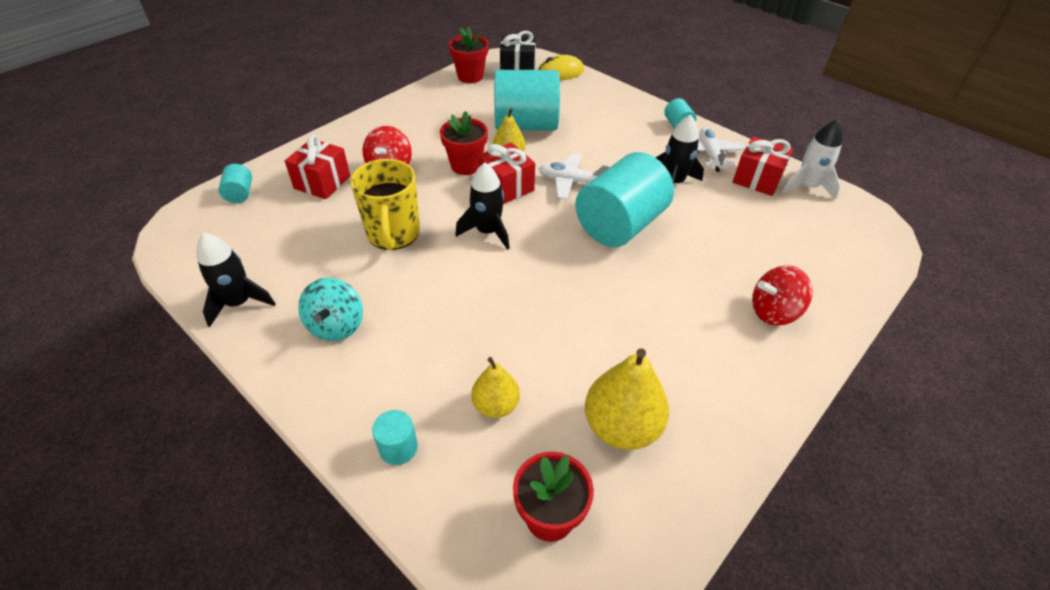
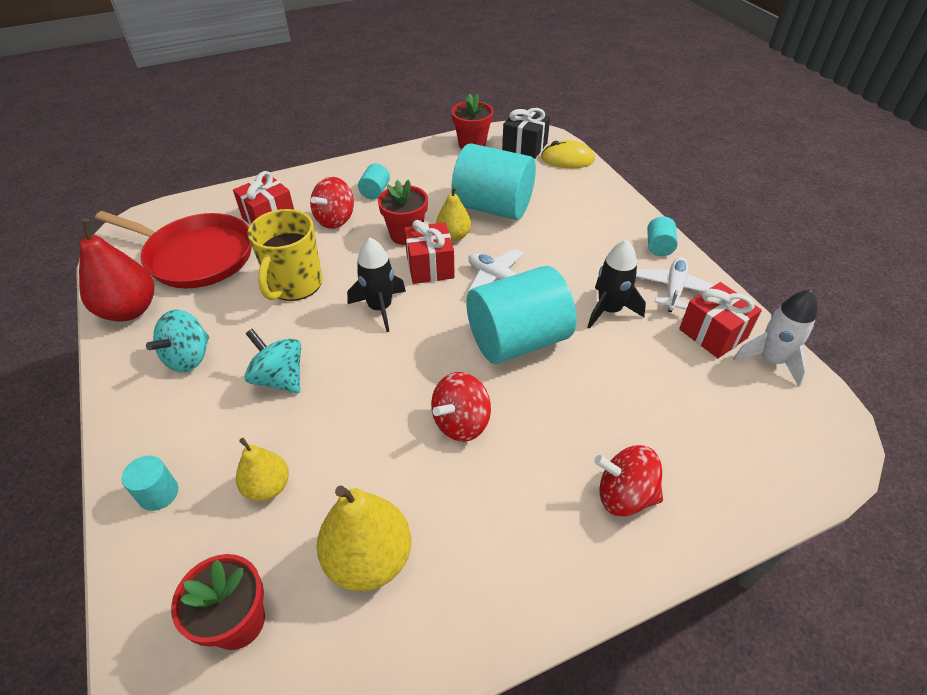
camera: 25 degrees right, 0 degrees up
black rocket [197,233,275,327] -> red pear [79,218,154,322]
turquoise cylinder [218,164,252,203] -> turquoise cylinder moved to [358,164,390,199]
none -> red pan [95,211,252,288]
none -> turquoise spinning top [245,329,301,393]
none -> red spinning top [431,372,491,442]

